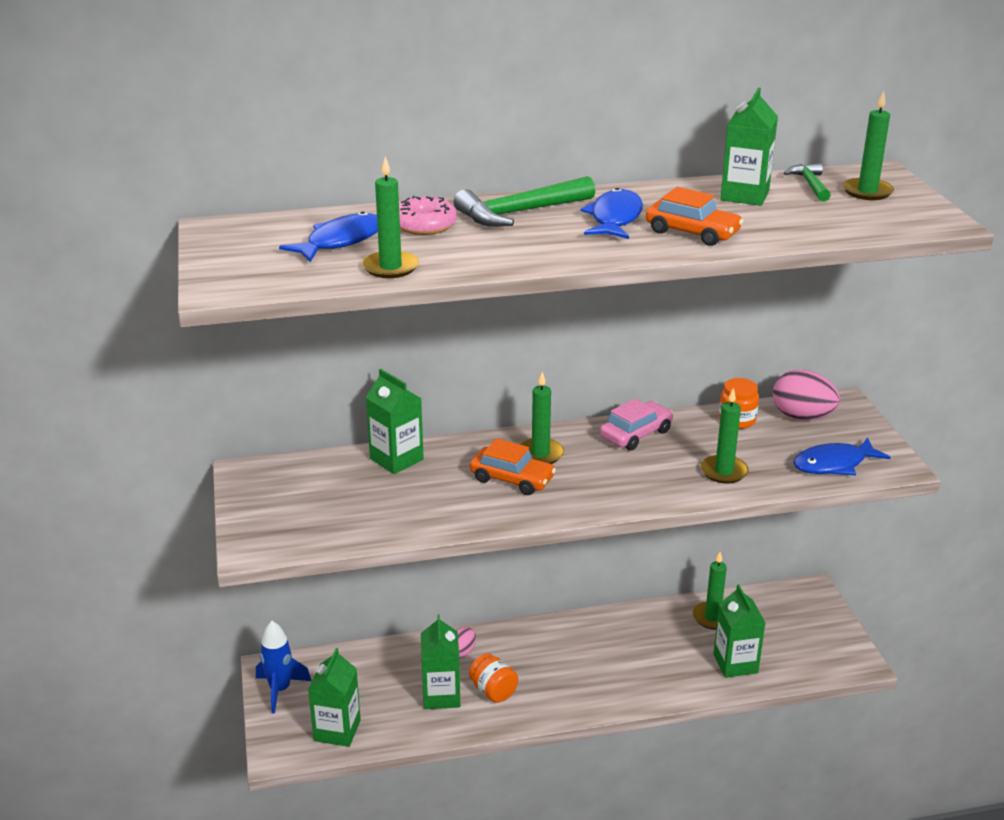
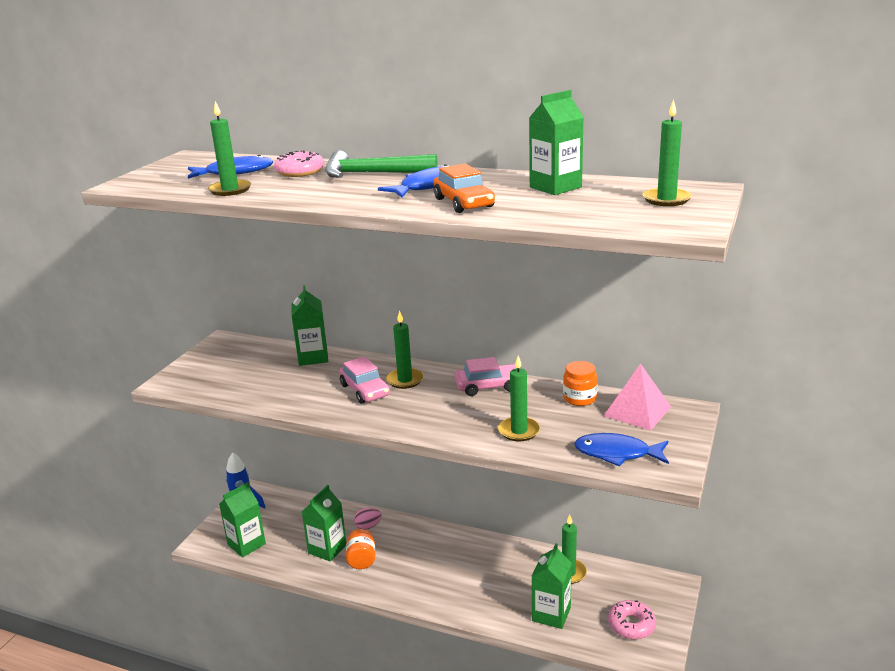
camera: 35 degrees right, 5 degrees down
orange car [470,438,556,495] -> pink car [339,356,390,404]
pink egg [773,370,840,420] -> pink pyramid [604,363,671,430]
green hammer [784,163,831,202] -> none
none -> pink donut [608,600,656,639]

